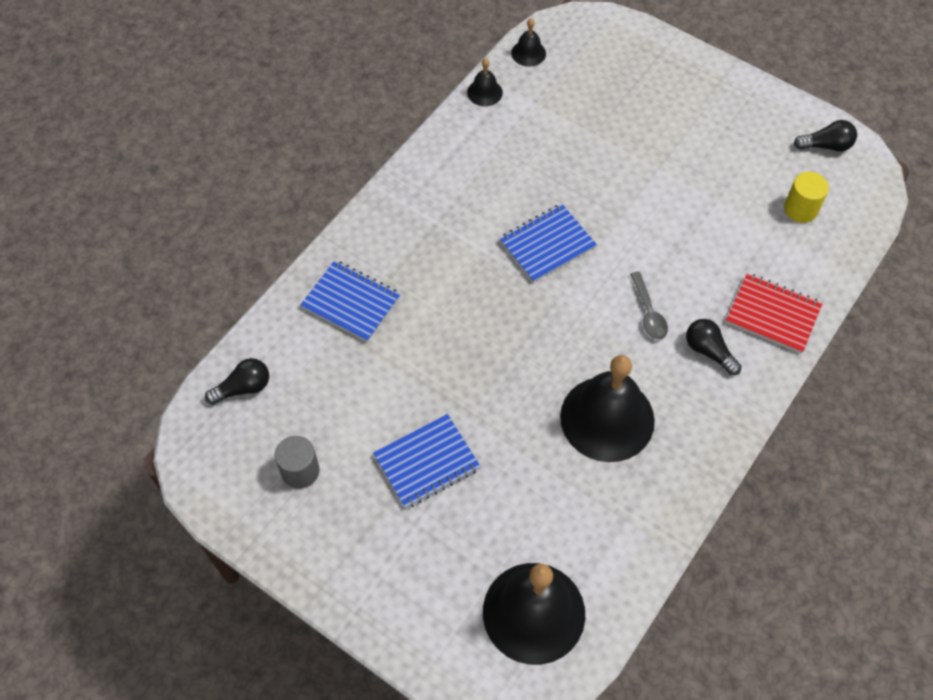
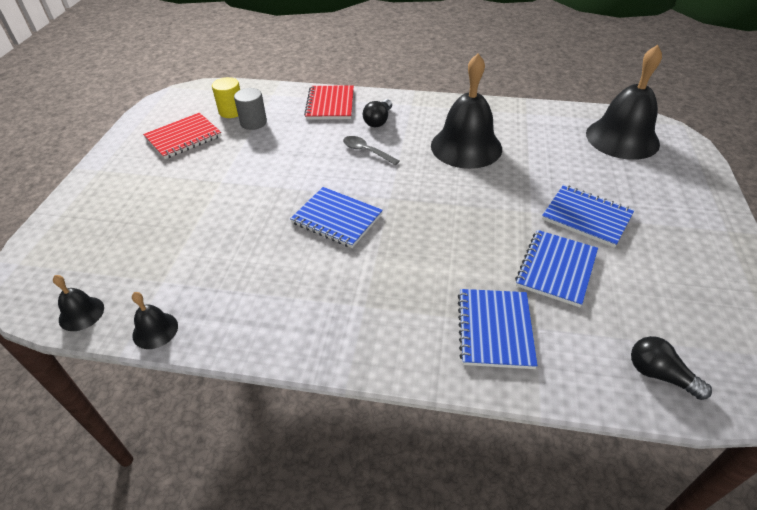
camera: 115 degrees left, 15 degrees down
grey cylinder [275,436,320,489] -> grey cylinder moved to [234,88,267,130]
grey spoon [630,272,668,339] -> grey spoon turned 105 degrees counterclockwise [343,136,400,165]
black light bulb [794,120,857,152] -> none
none -> red notebook [143,113,222,159]
none -> blue notebook [515,230,598,307]

